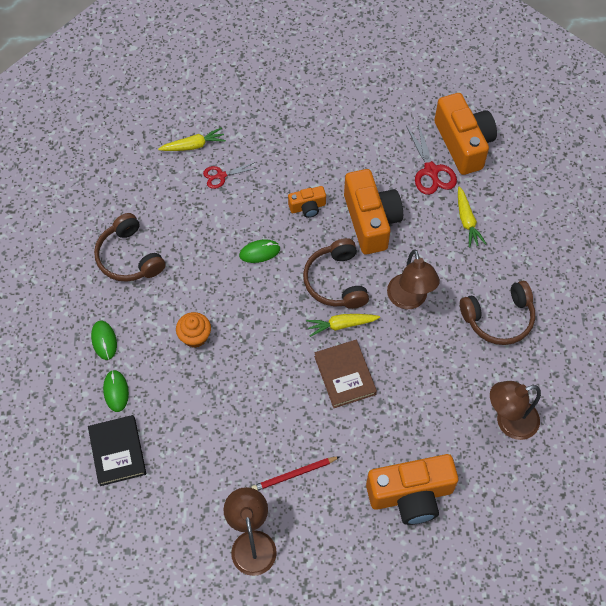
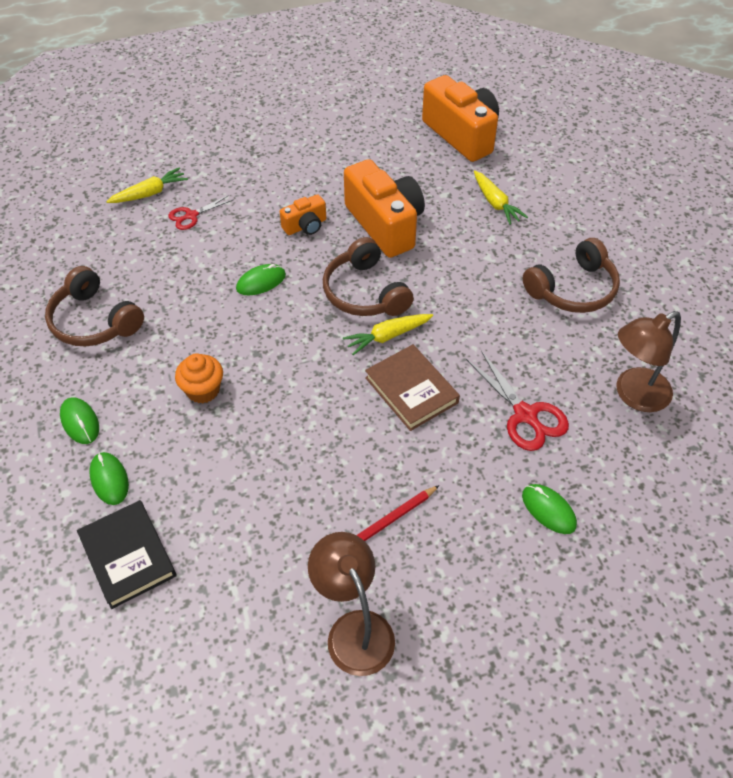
camera: 15 degrees left, 10 degrees down
orange camera [366,454,458,525] -> green mouse [522,484,577,534]
brown lamp [387,250,440,309] -> none
red scissors [406,123,457,195] -> red scissors moved to [466,351,569,451]

